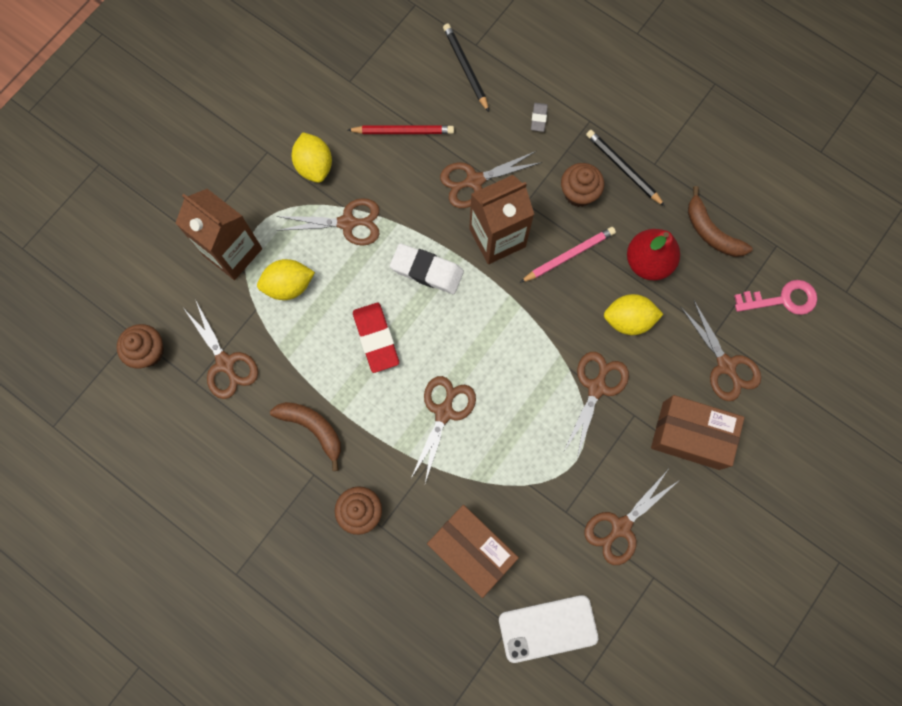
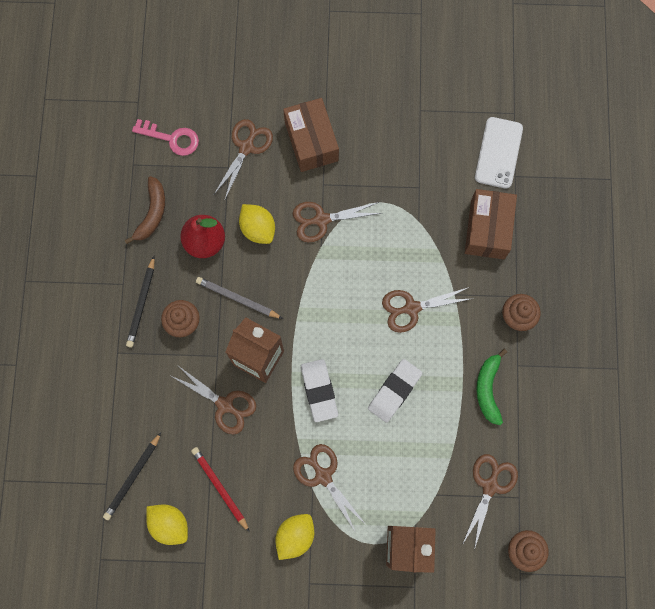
camera: 125 degrees left, 0 degrees up
yellow lemon [257,259,315,300] -> yellow lemon moved to [146,504,188,545]
brown banana [270,402,341,471] -> green banana [476,349,507,425]
red eraser [353,303,399,373] -> white eraser [368,359,422,423]
white phone [499,595,598,663] -> white phone turned 60 degrees clockwise [475,117,523,189]
pink pencil [520,227,616,283] -> grey pencil [196,277,283,319]
grey eraser [531,103,548,132] -> none
brown scissors [585,470,681,565] -> none
pink key [734,280,817,315] -> pink key turned 150 degrees clockwise [132,119,199,156]

